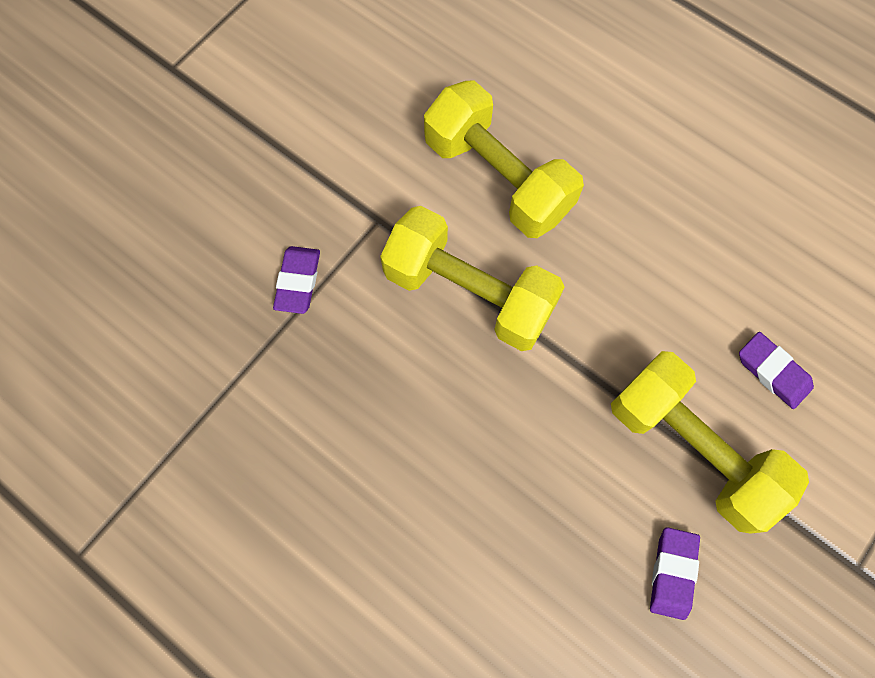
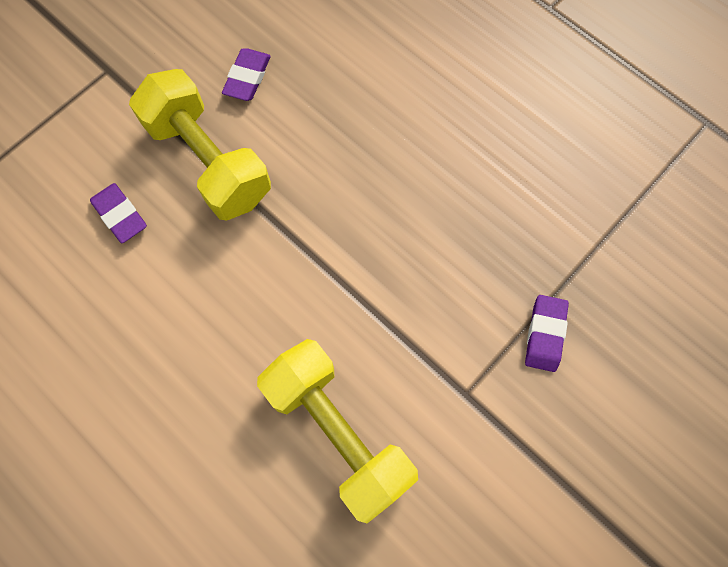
camera: 175 degrees left, 0 degrees up
yellow dumbbell [380,206,565,351] -> none

